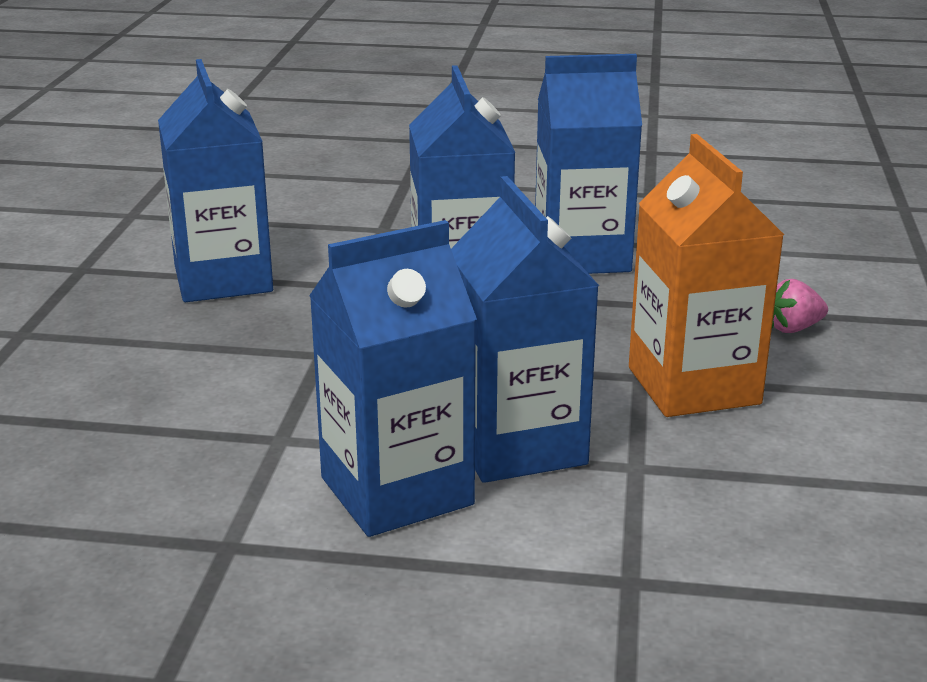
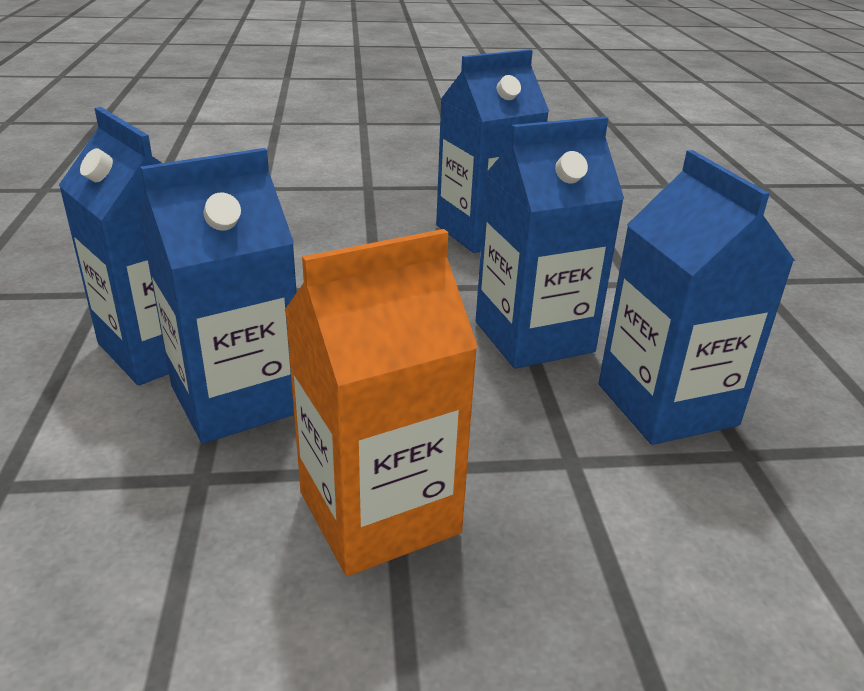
camera: 75 degrees right, 5 degrees up
pink strawberry [772,279,828,333] -> none

